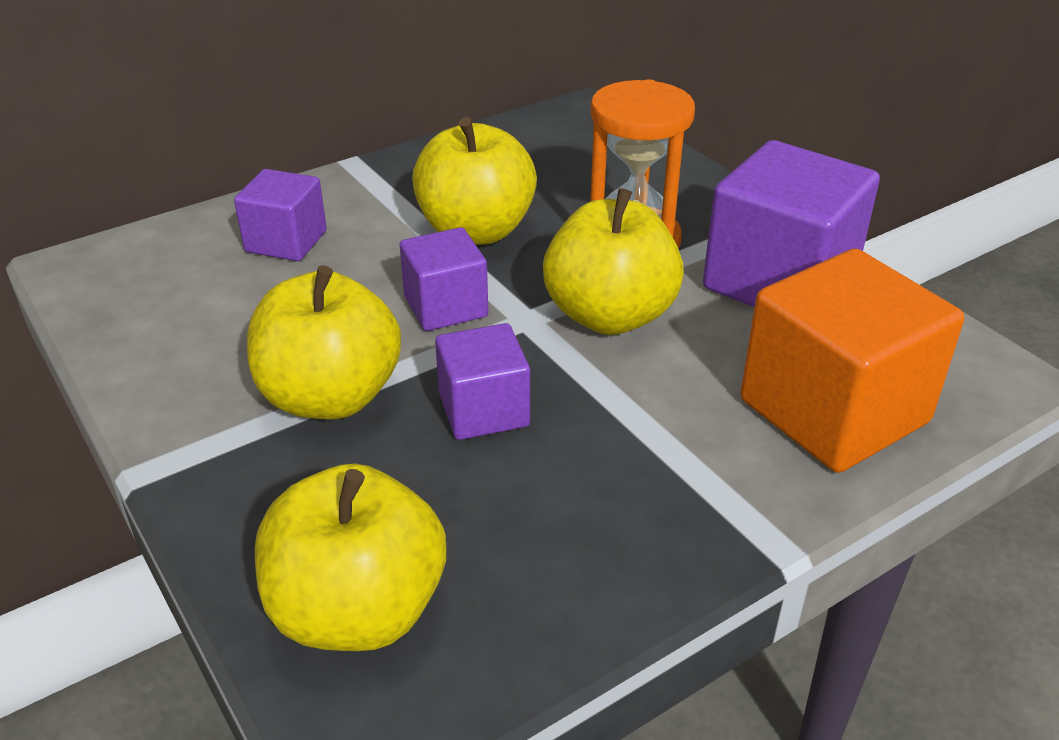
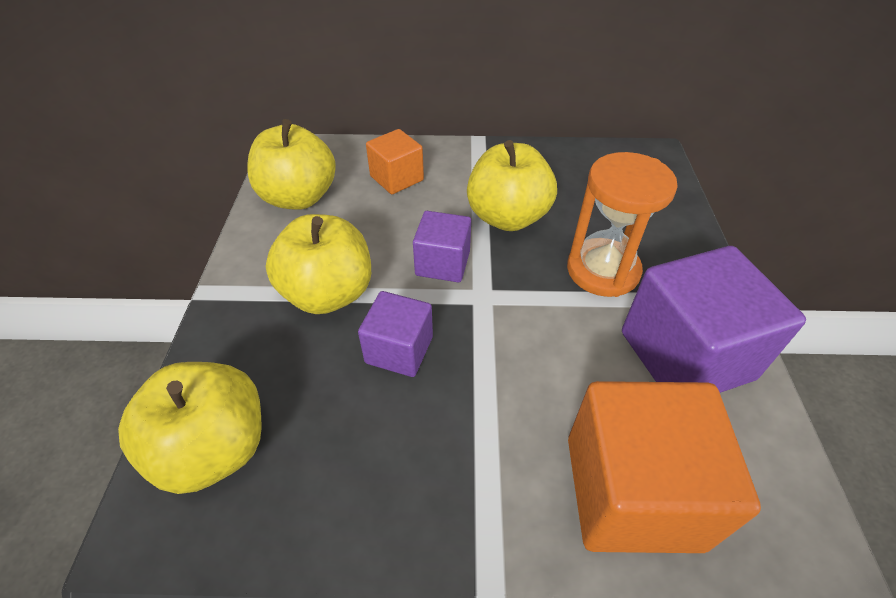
camera: 35 degrees right, 10 degrees up
purple cube [234,169,327,261] -> orange cube [366,129,424,194]
yellow apple [543,188,684,335] -> yellow apple moved to [247,119,336,210]

